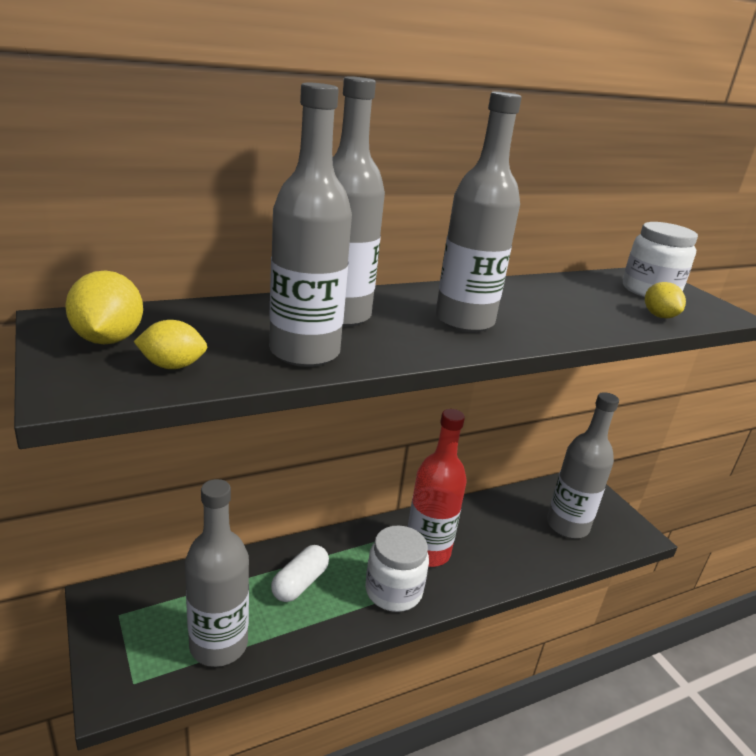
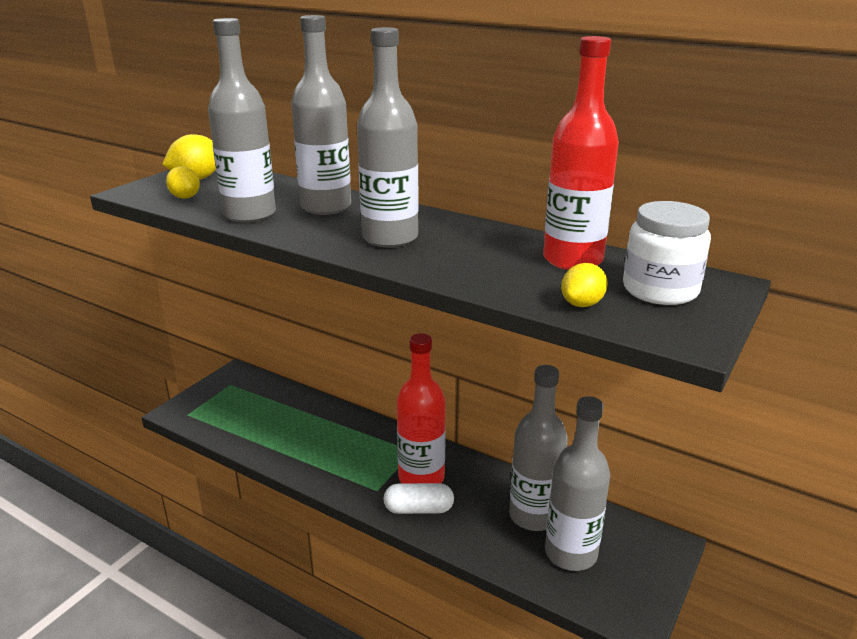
camera: 60 degrees right, 0 degrees up
grey bottle [185,479,249,667] -> grey bottle moved to [509,365,568,531]
white capsule [271,545,329,602] -> white capsule moved to [383,483,454,514]
white jar [365,526,429,612] -> none
none -> red bottle [543,36,619,270]

